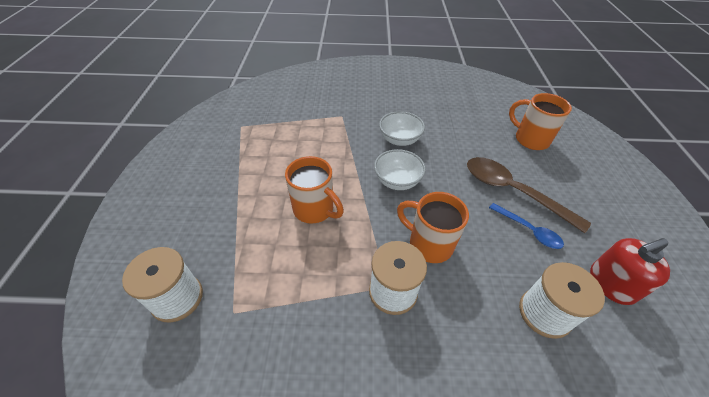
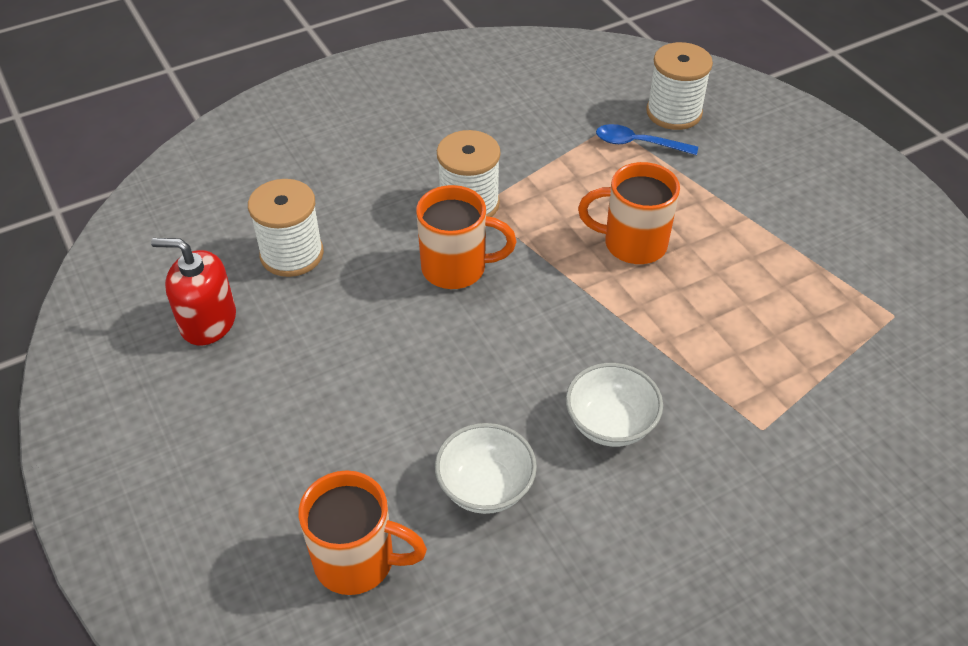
camera: 150 degrees right, 0 degrees up
white bowl [374,149,426,190] -> white bowl moved to [435,423,537,514]
brown spoon [467,157,591,233] -> none
blue spoon [489,203,564,249] -> blue spoon moved to [596,124,698,155]
red soap dispenser [590,238,670,305] -> red soap dispenser turned 120 degrees counterclockwise [151,238,236,346]

